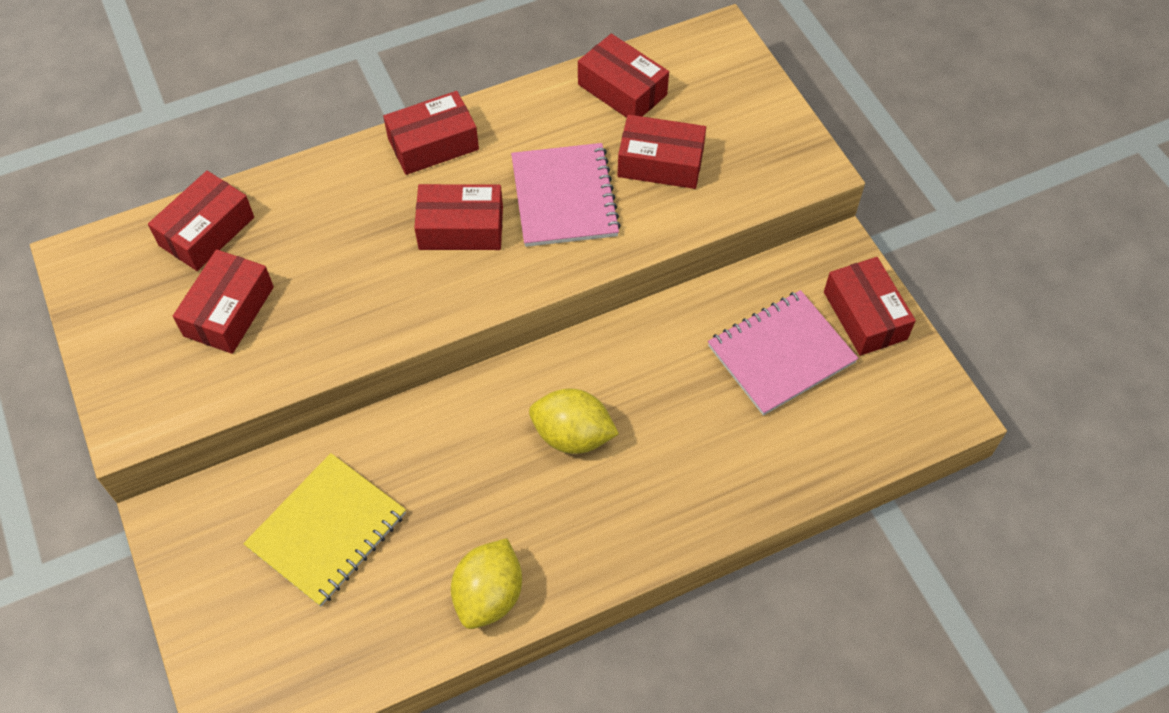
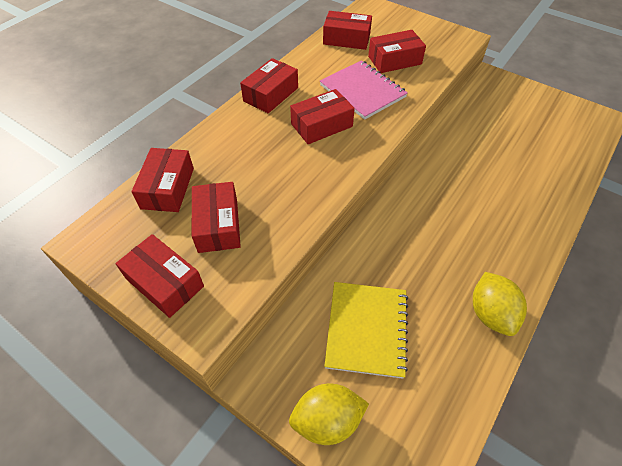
camera: 30 degrees left, 5 degrees down
yellow lemon [529,389,619,454] -> yellow lemon moved to [289,384,369,445]
pink notebook [708,290,858,416] -> none
red box [824,257,916,356] -> red box moved to [115,234,204,318]

